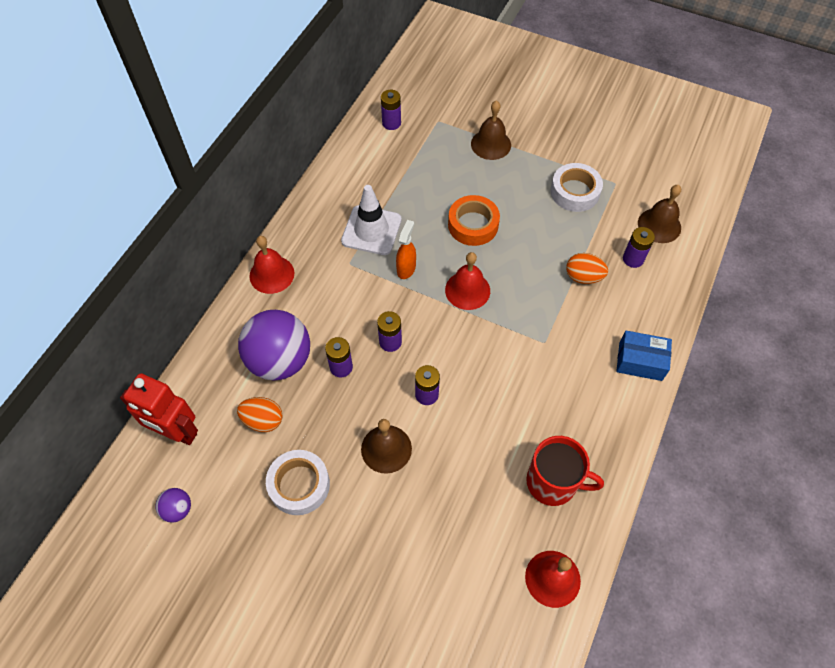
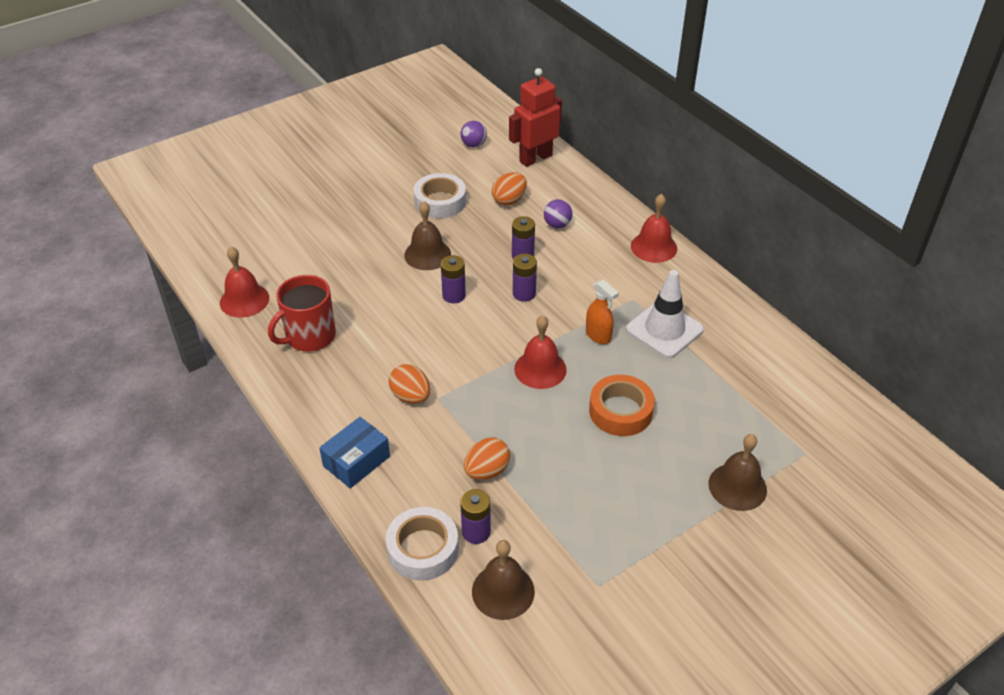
camera: 120 degrees right, 15 degrees down
purple ball [238,310,310,381] -> purple ball [544,199,572,228], size x0.44
purple battery [381,90,401,130] -> none
white tape [550,163,603,212] -> white tape moved to [386,507,459,581]
none -> orange egg [389,364,430,404]

